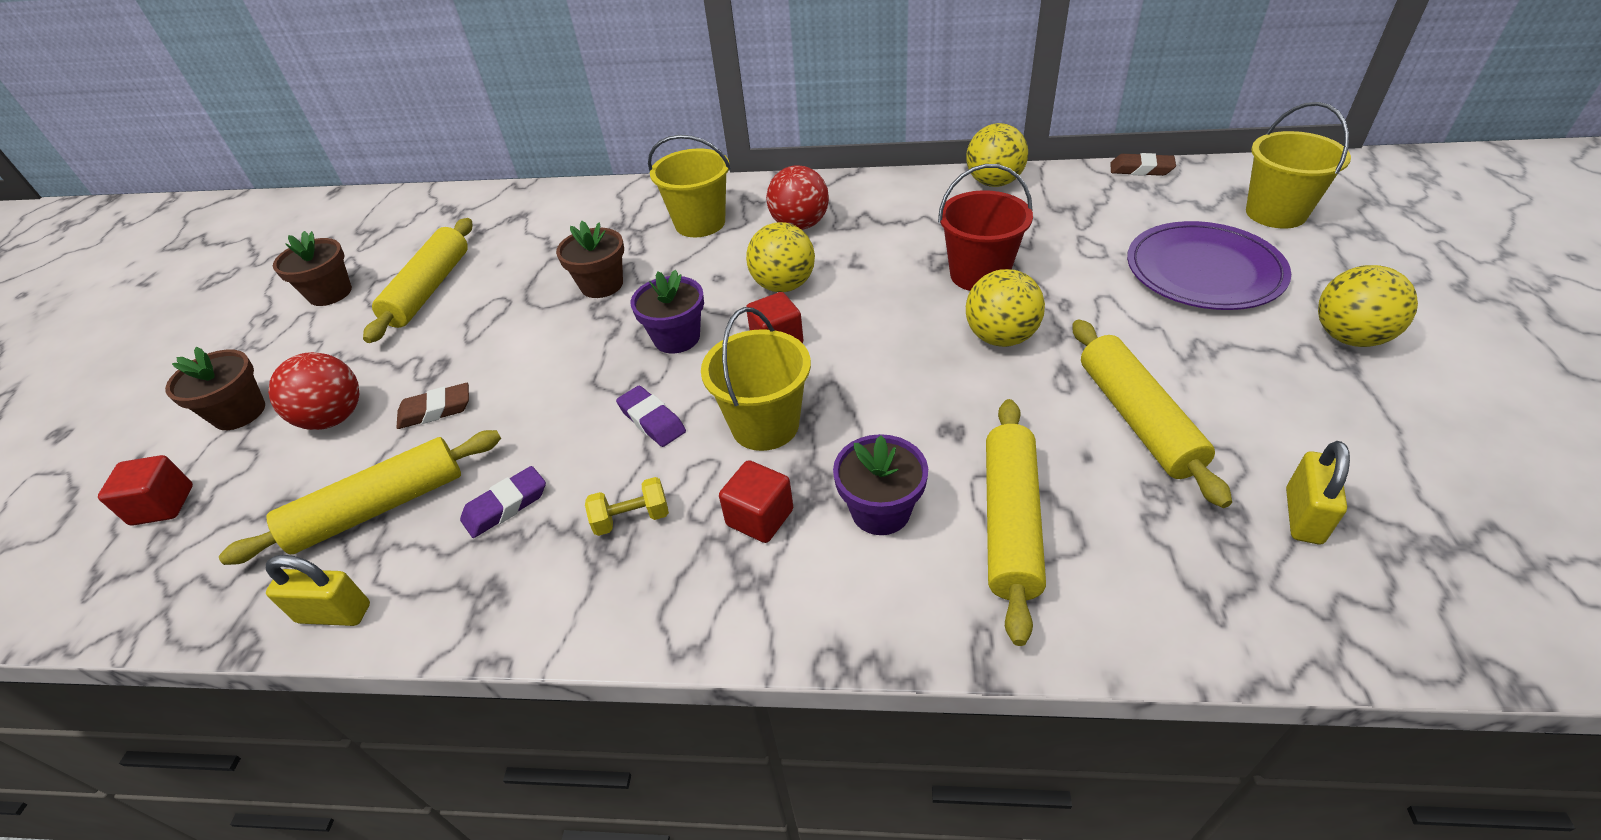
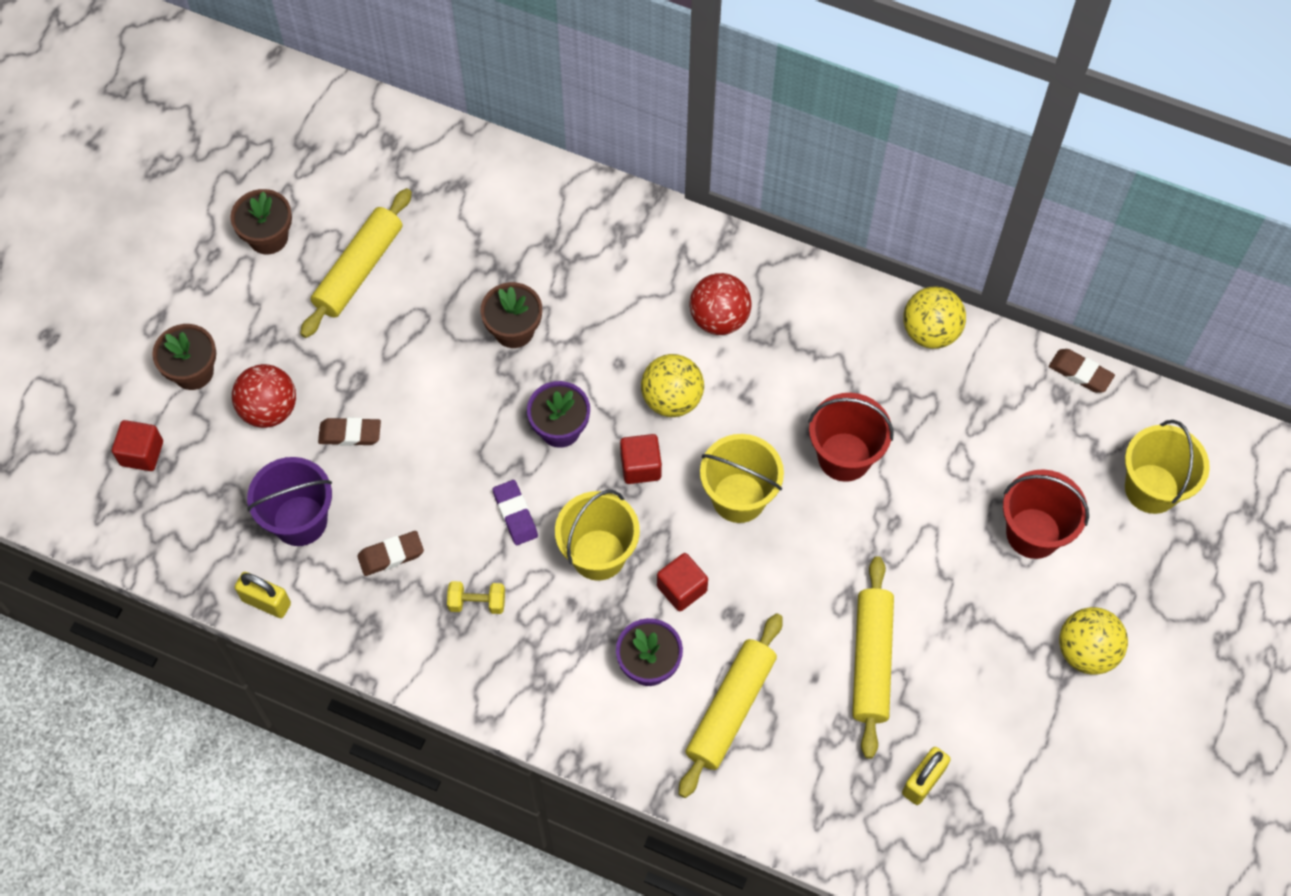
camera: 15 degrees right, 20 degrees up
yellow rolling pin [219,430,501,565] -> purple bucket [247,457,332,546]
purple eraser [460,466,546,538] -> brown eraser [357,531,424,576]
yellow bucket [648,135,731,237] -> yellow bucket moved to [700,434,784,523]
red cube [719,460,793,543] -> red cube moved to [657,553,708,612]
yellow ball [966,269,1045,347] -> none
purple plate [1127,221,1291,310] -> red bucket [1003,469,1089,559]

